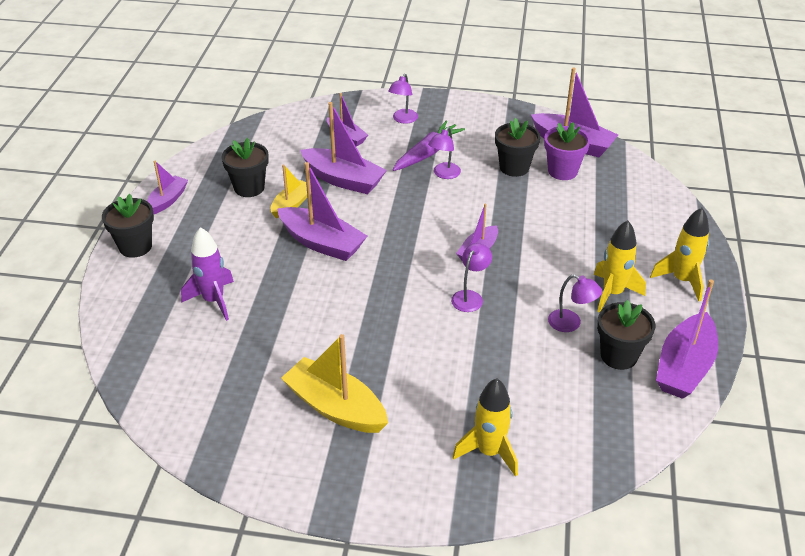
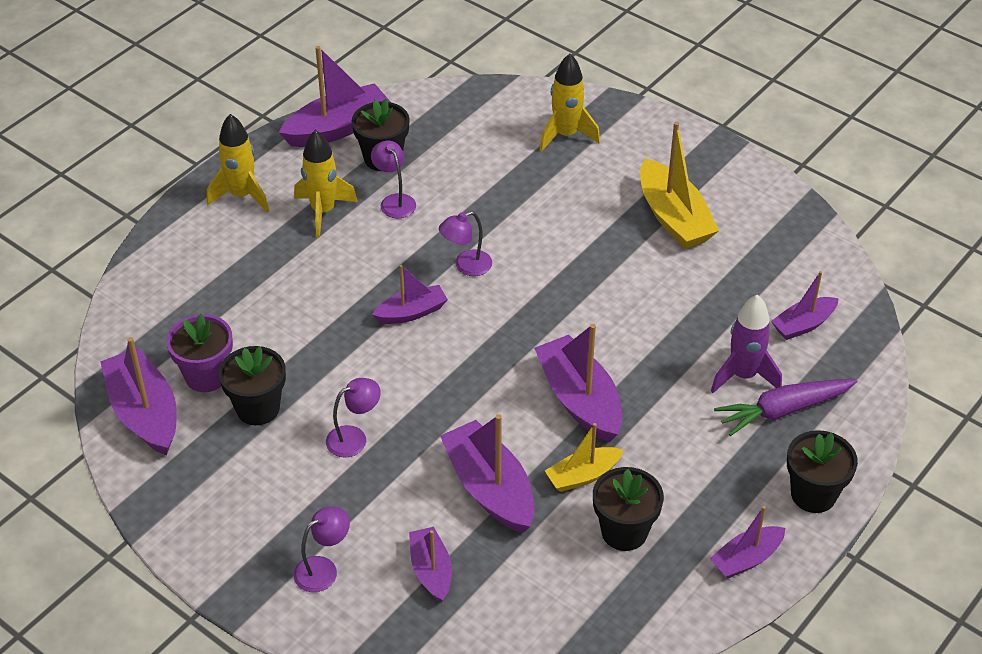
camera: 150 degrees left, 5 degrees up
purple carrot [393,120,465,171] -> purple carrot moved to [714,379,857,436]
none -> purple boat [771,271,839,340]

